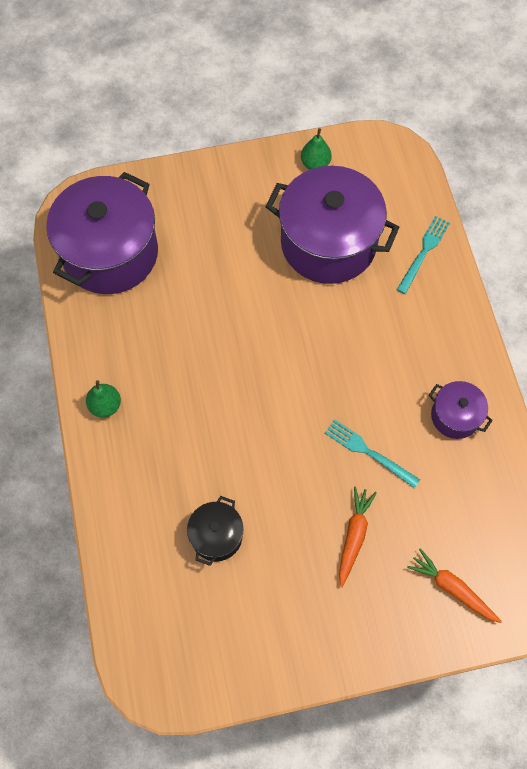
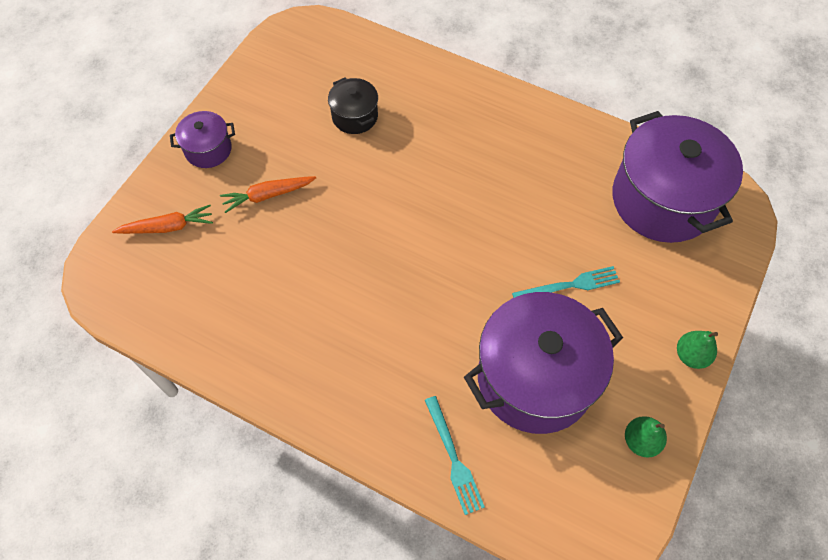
camera: 130 degrees right, 5 degrees down
green pear [86,380,121,417] -> green pear moved to [677,331,718,369]
turquoise fork [325,419,420,488] -> turquoise fork moved to [512,266,620,298]
orange carrot [339,486,377,587] -> orange carrot turned 105 degrees clockwise [220,176,316,213]
purple pot [428,381,493,439] -> purple pot moved to [170,111,235,168]

